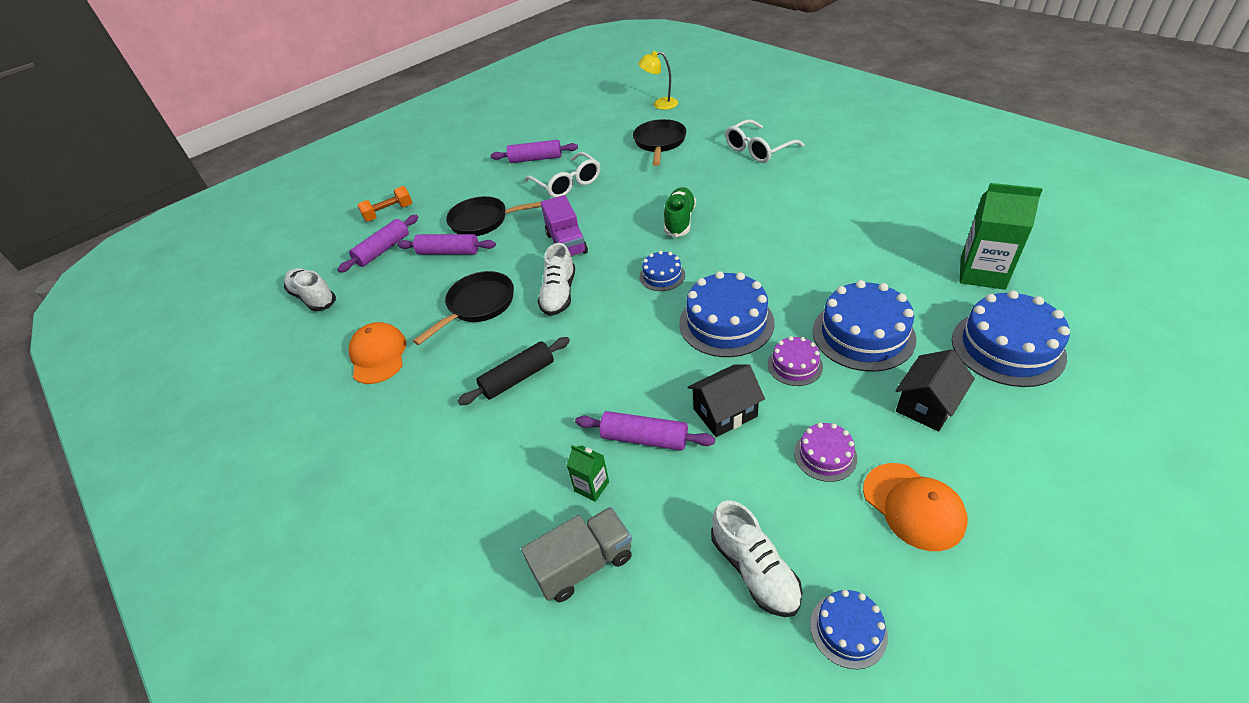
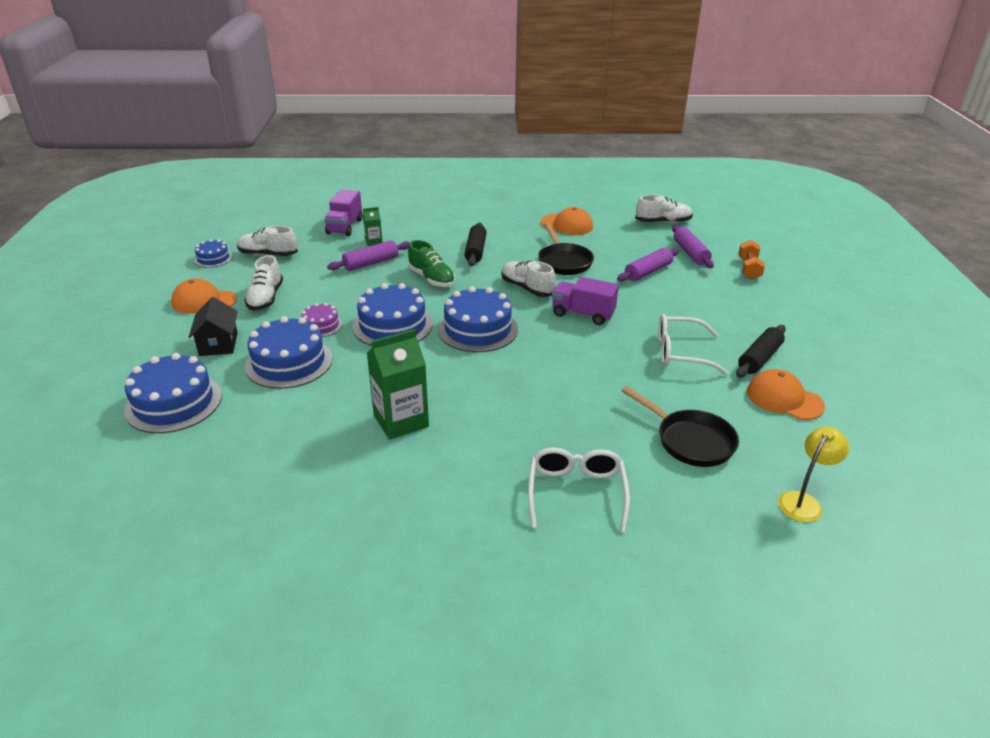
camera: 125 degrees right, 10 degrees down
black pan [446,196,541,236] -> none
purple rolling pin [491,140,578,163] -> black rolling pin [736,325,786,377]
grey truck [521,507,632,602] -> purple truck [324,189,363,236]
blue cake [640,251,685,291] -> blue cake [438,286,518,352], size x1.88
green shoe [664,187,696,237] -> green shoe moved to [408,240,455,287]
black house [687,365,765,437] -> none
purple cake [794,423,857,482] -> white shoe [244,255,283,311]
green carton [960,183,1043,290] -> green carton moved to [367,329,429,440]
none -> orange cap [747,369,825,420]

